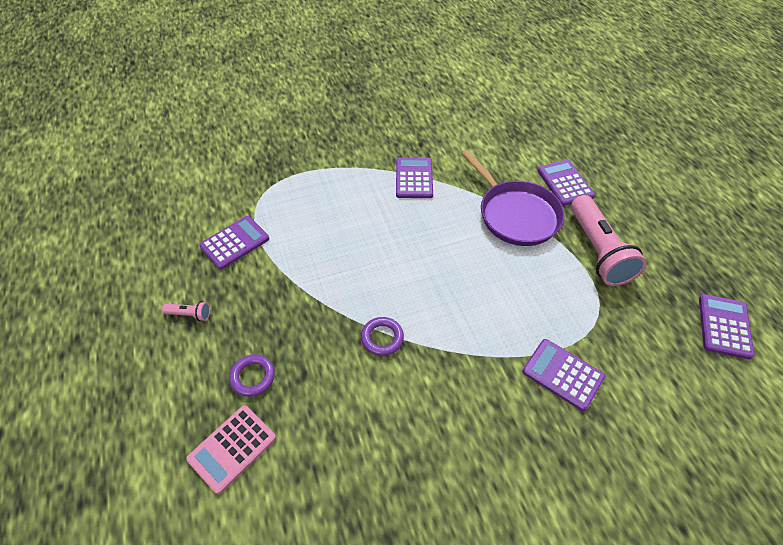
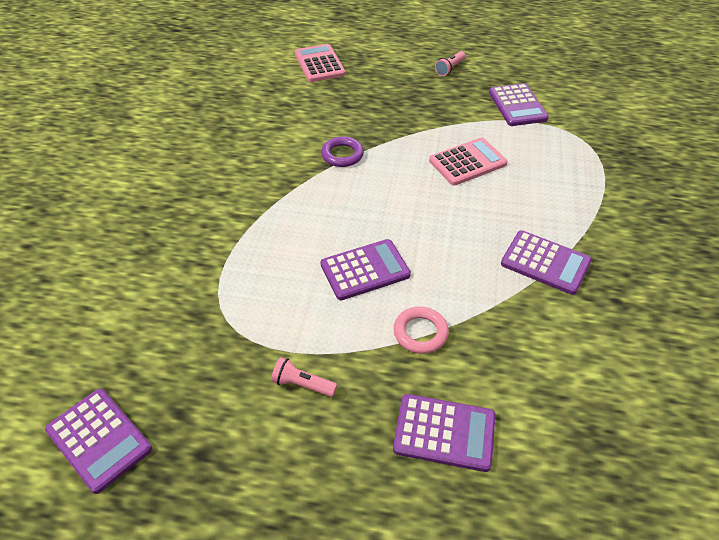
camera: 120 degrees right, 5 degrees down
purple ring [229,354,275,397] -> none
purple pan [462,150,565,246] -> pink ring [393,307,449,354]
purple calculator [522,339,605,411] -> purple calculator moved to [320,239,411,300]
pink flashlight [571,195,646,286] -> pink flashlight [271,357,337,397], size x0.41
none -> pink calculator [429,137,508,186]

